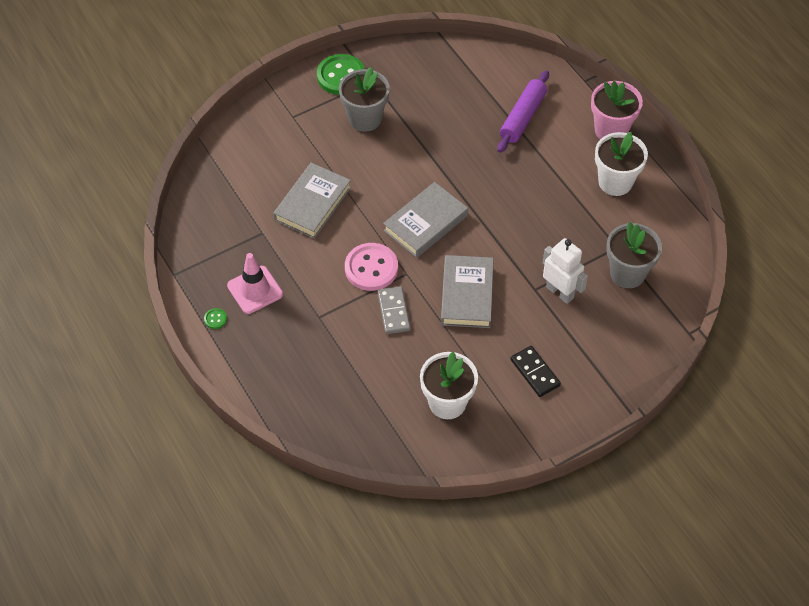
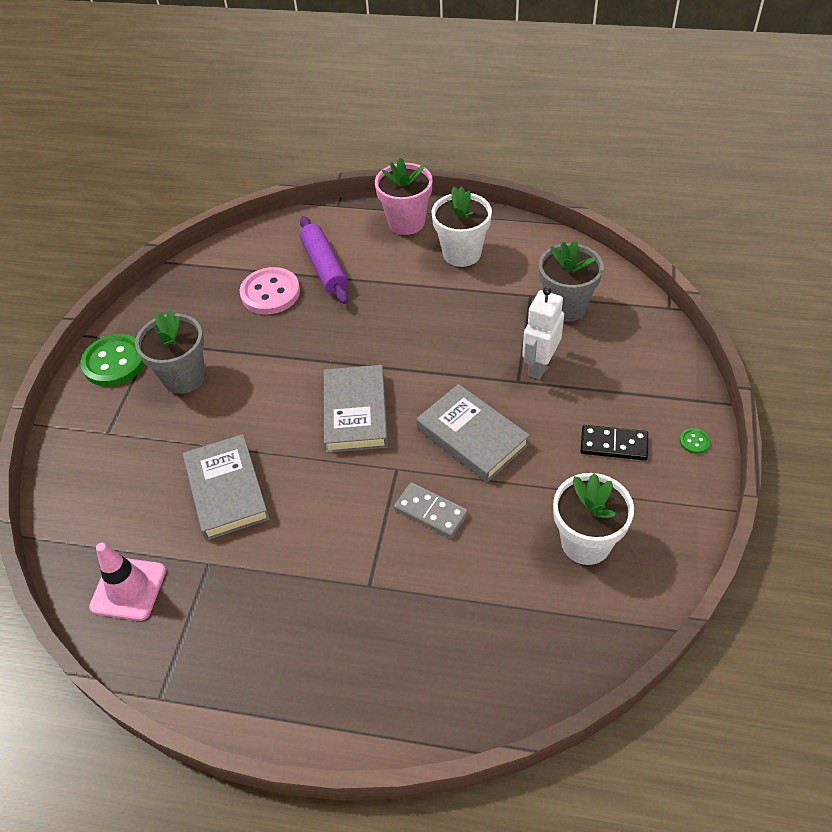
camera: 45 degrees left, 5 degrees down
green button [204,308,227,329] -> green button moved to [680,428,710,454]
pink traffic cone [227,253,283,314] -> pink traffic cone moved to [89,543,166,621]
pink button [345,243,398,291] -> pink button moved to [240,267,300,314]
white robot [543,238,588,304] -> white robot turned 60 degrees counterclockwise [522,287,564,379]

